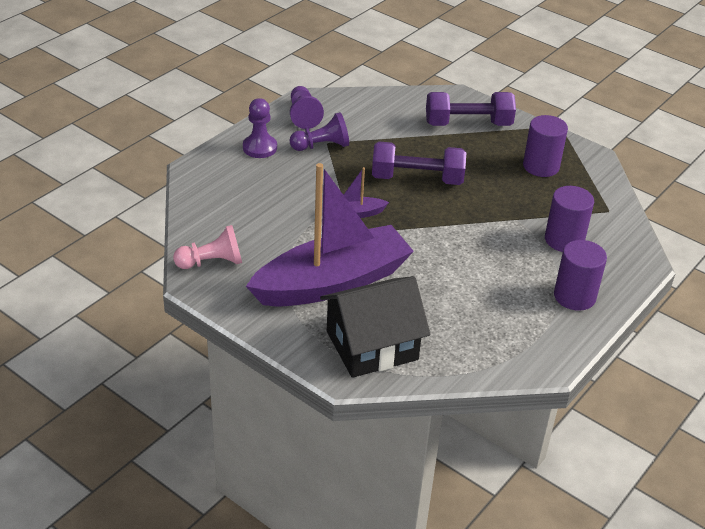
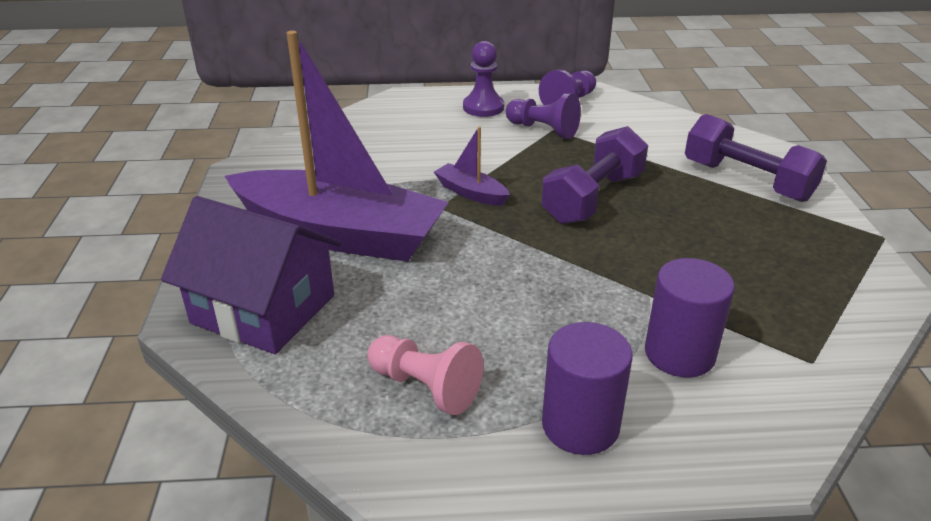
camera: 50 degrees right, 5 degrees down
pink pawn [173,225,242,269] -> pink pawn moved to [367,335,483,415]
black house [320,276,430,378] -> purple house [161,196,341,354]
purple dumbbell [372,142,466,185] -> purple dumbbell turned 75 degrees clockwise [542,126,648,224]
purple cylinder [523,115,568,177] -> none

